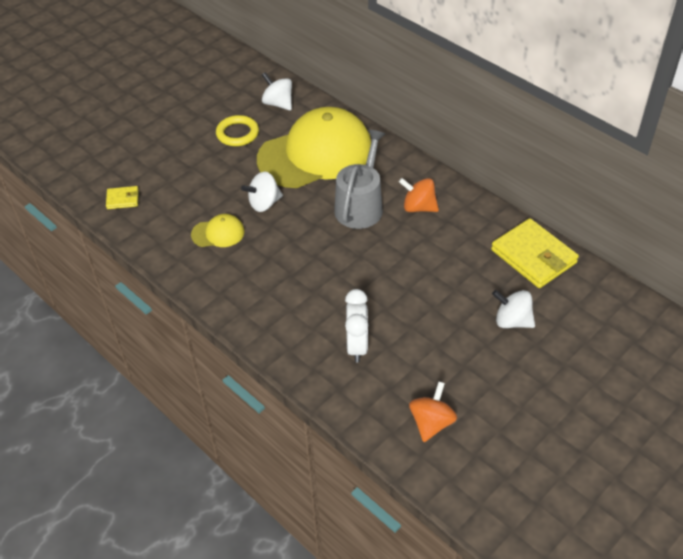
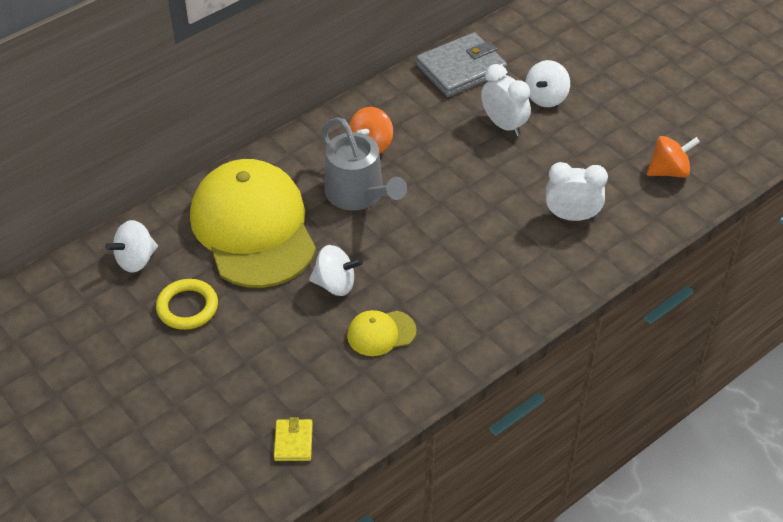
camera: 85 degrees left, 0 degrees up
yellow cap [191,214,245,247] -> yellow cap turned 105 degrees counterclockwise [347,310,416,356]
white spinning top [241,172,283,212] -> white spinning top turned 60 degrees counterclockwise [309,245,363,296]
grey watering can [334,130,385,229] -> grey watering can turned 150 degrees counterclockwise [321,117,407,211]
orange spinning top [409,382,457,442] -> orange spinning top turned 135 degrees clockwise [647,136,700,178]
yellow wallet [491,218,579,288] -> grey wallet [416,32,507,97]
none -> white clock [481,64,531,136]

